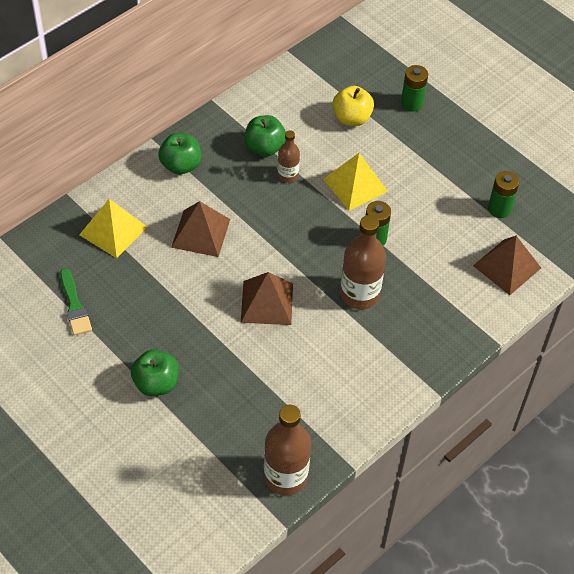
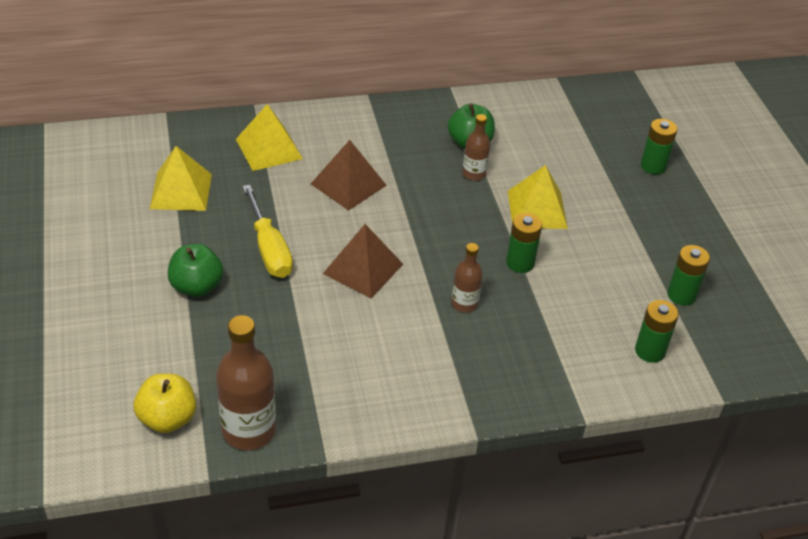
camera: 30 degrees right, 10 degrees down
green brush [60,268,92,335] -> yellow pyramid [150,146,212,211]
green apple [158,133,201,175] -> none
yellow apple [332,86,374,126] -> yellow apple moved to [134,373,196,433]
brown bottle [340,215,386,309] -> brown bottle [452,243,483,313], size x0.56
brown pyramid [473,236,541,295] -> green battery [635,300,679,363]
none -> yellow screwdriver [242,185,293,278]

